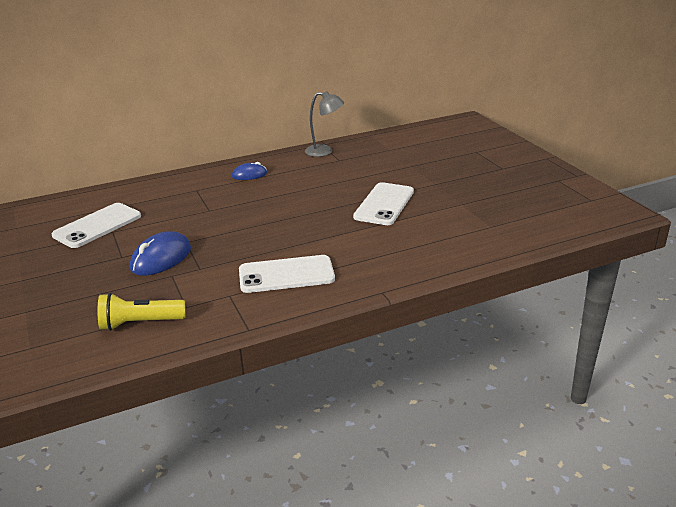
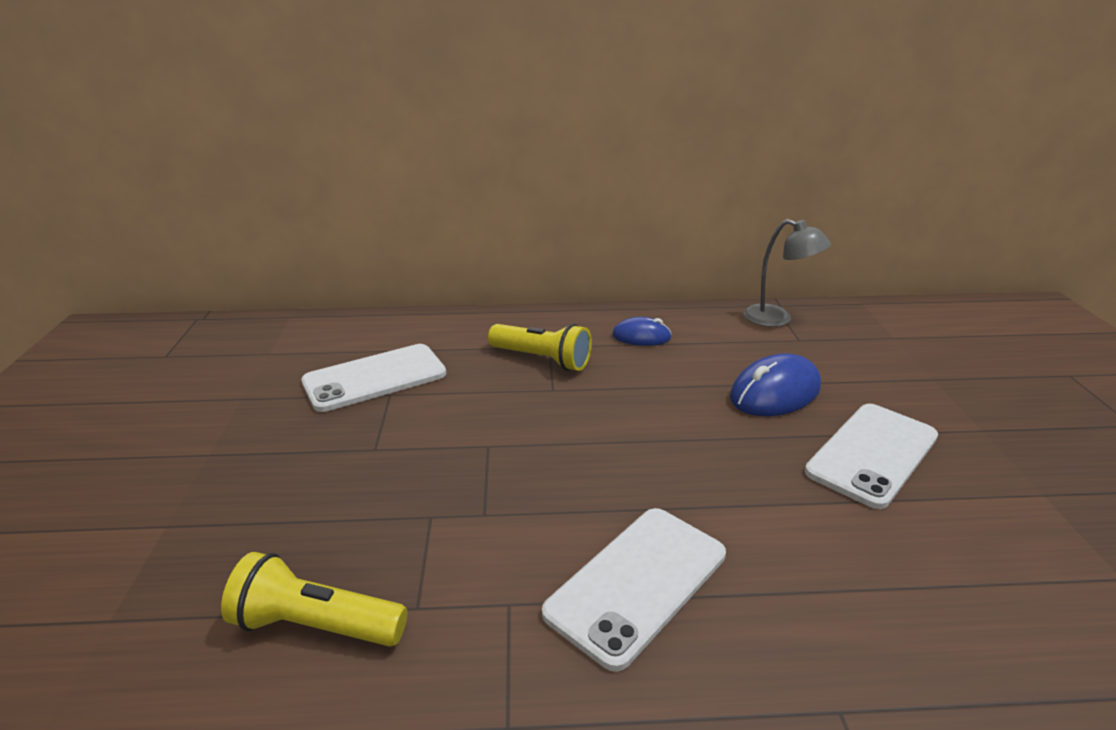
camera: 20 degrees right, 0 degrees up
blue mouse [130,231,191,276] -> blue mouse moved to [730,353,821,416]
white phone [239,255,335,293] -> white phone turned 60 degrees counterclockwise [542,508,726,672]
none -> yellow flashlight [488,324,592,371]

